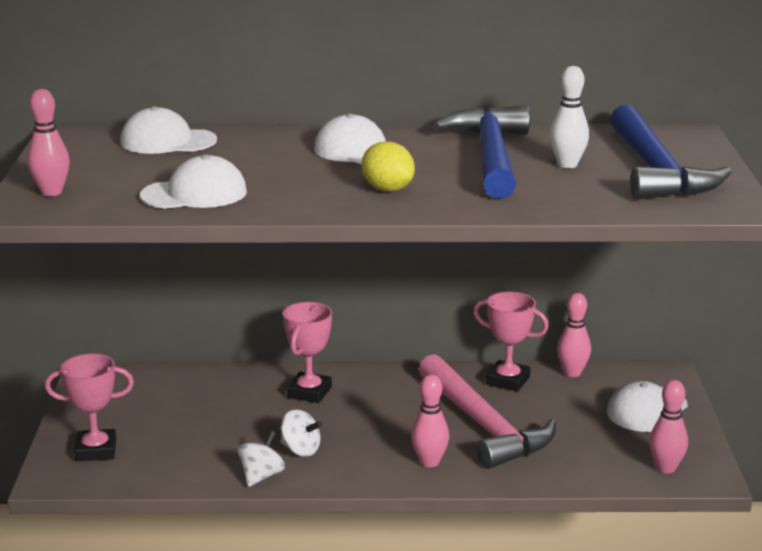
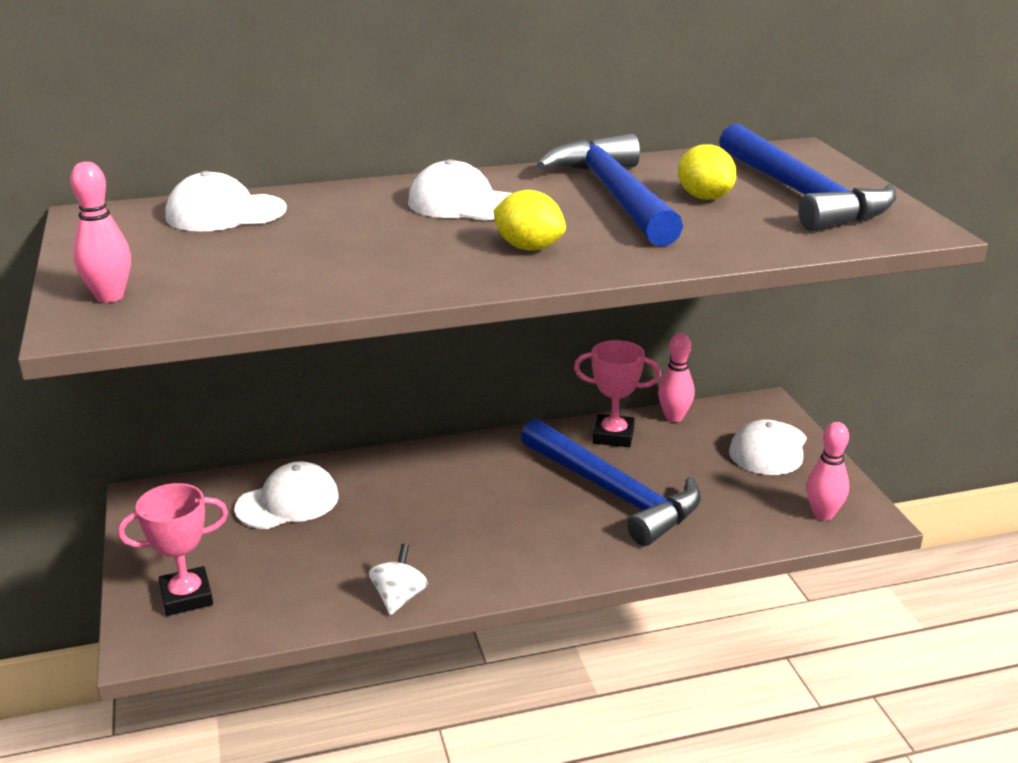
camera: 15 degrees left, 5 degrees up
white cap [140,154,247,209] -> white cap moved to [234,461,339,529]
white spinning top [281,409,322,457] -> none
pink trophy [283,302,332,403] -> none
pink bowling pin [411,374,449,467] -> none
pink hammer [419,354,556,469] -> blue hammer [521,418,701,546]
white bowling pin [550,66,589,168] -> yellow lemon [678,144,737,200]

